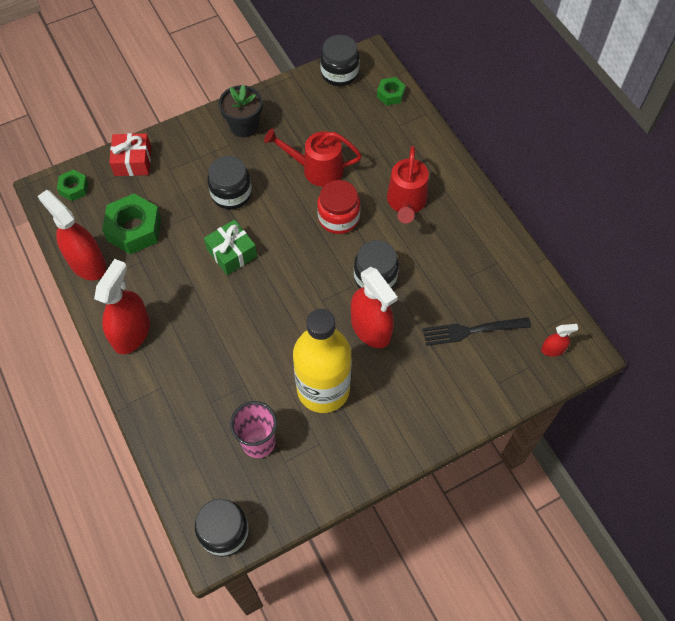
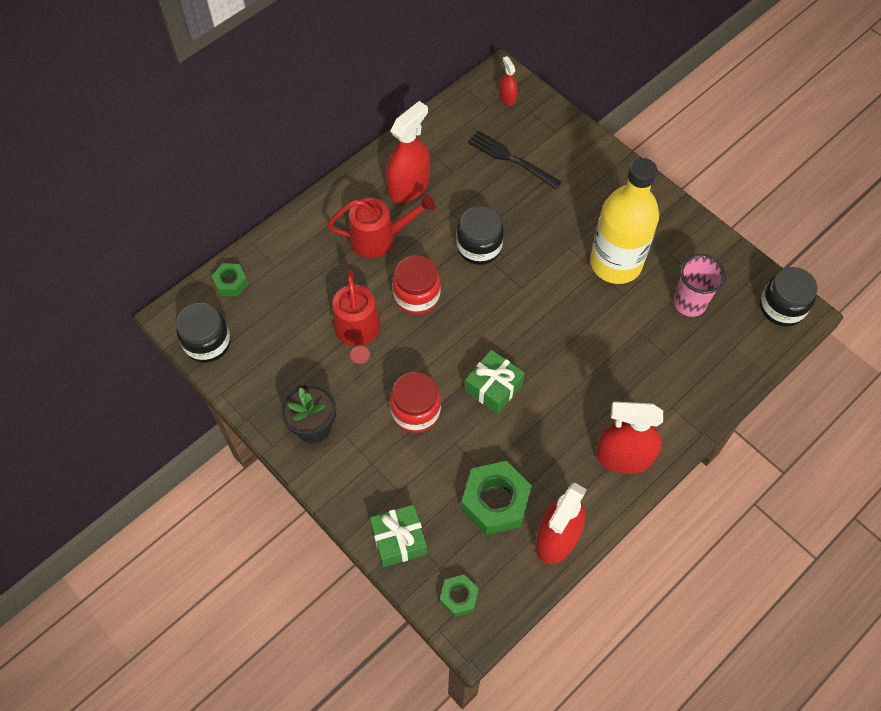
camera: 105 degrees left, 0 degrees up
red gift [109,133,151,176] -> green gift [370,504,427,567]
black jar [207,156,252,209] -> red jar [390,372,441,433]
red spray bottle [351,267,398,348] -> red spray bottle moved to [386,101,430,203]
black fork [423,317,531,346] -> black fork turned 150 degrees clockwise [468,130,562,189]

